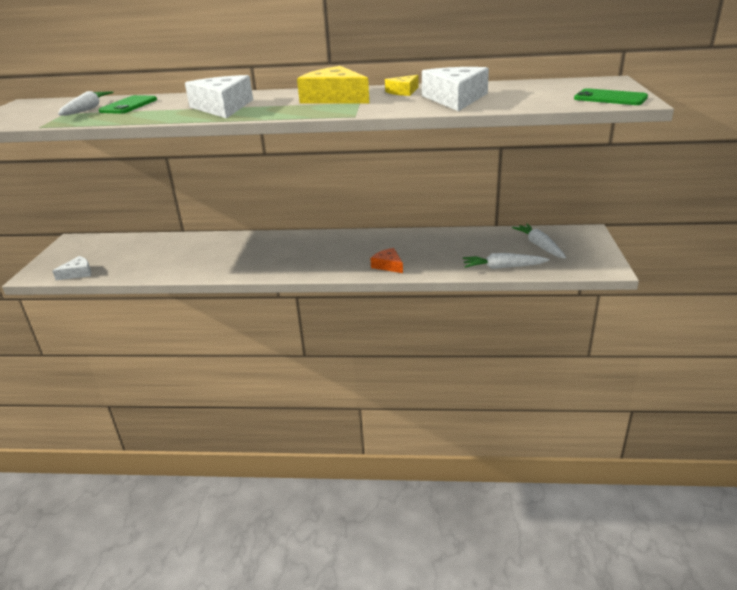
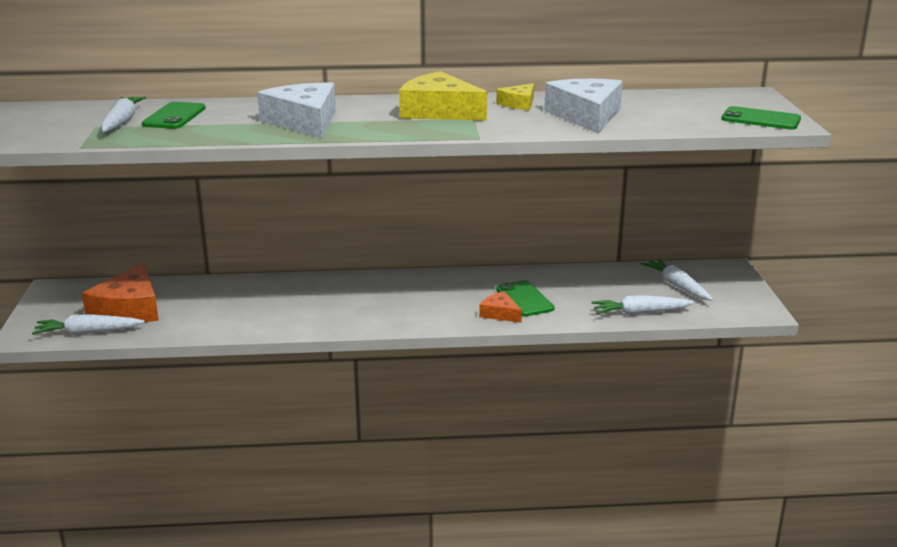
camera: 10 degrees left, 5 degrees down
white cheese [52,256,91,280] -> white carrot [32,314,145,335]
none -> orange cheese [82,263,159,322]
none -> green phone [496,280,555,316]

